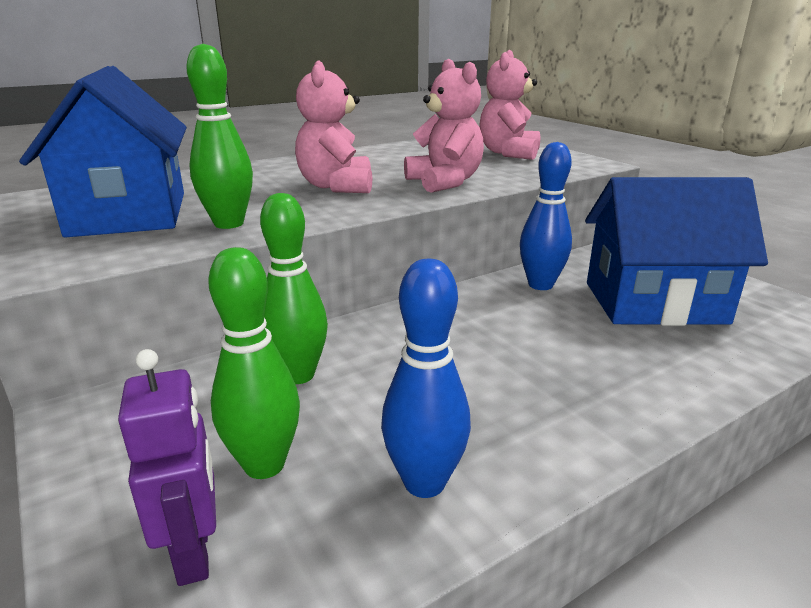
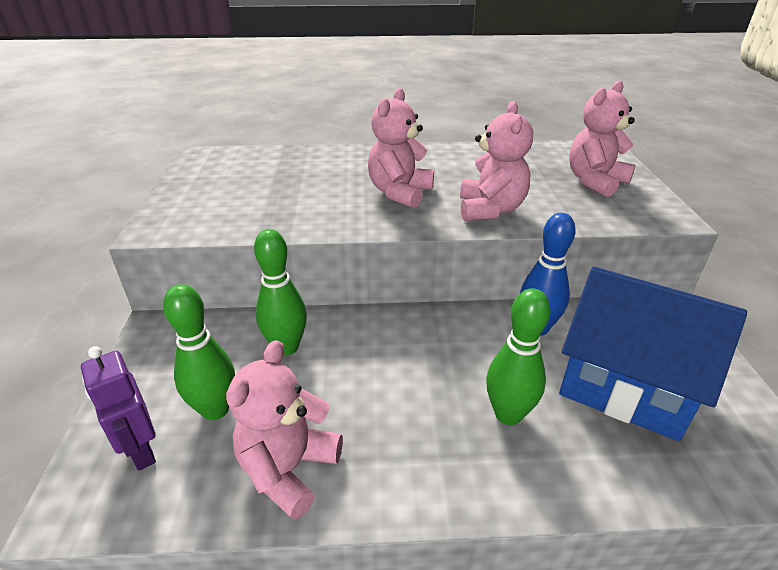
camera: 30 degrees right, 10 degrees up
blue house [19,66,187,238] -> none
purple robot [118,349,216,586] -> purple robot turned 135 degrees clockwise [81,346,156,471]
green bowling pin [186,44,253,229] -> green bowling pin moved to [486,288,551,425]
blue bowling pin [381,259,471,498] -> pink teddy bear [226,340,343,520]

